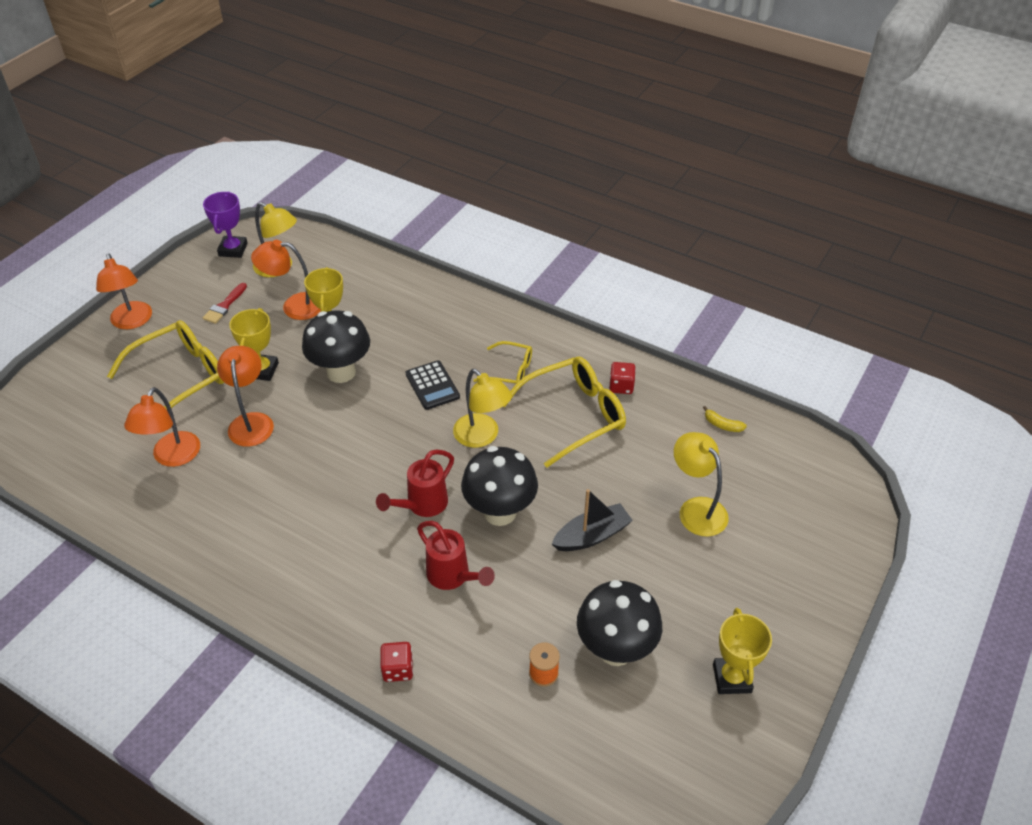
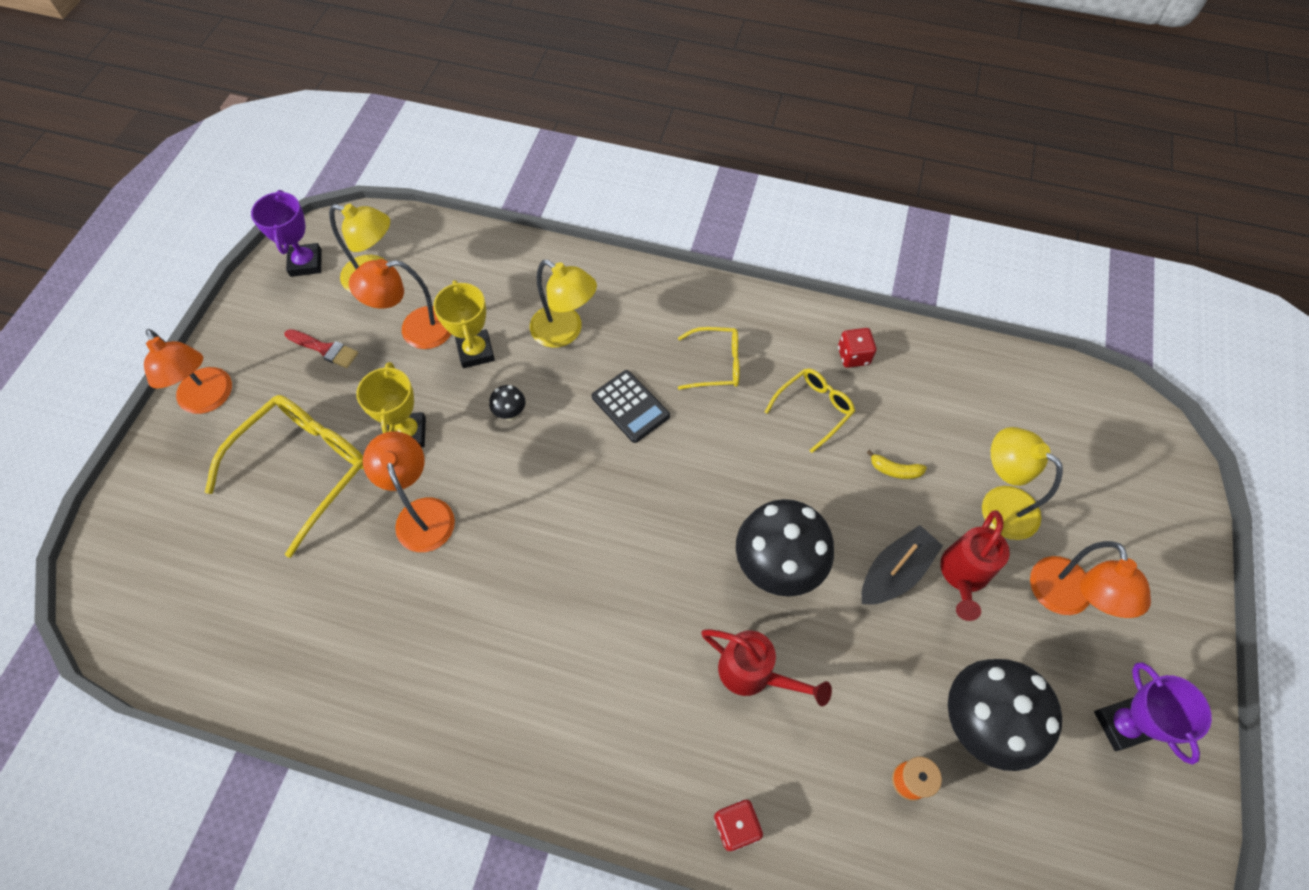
camera: 15 degrees left, 15 degrees up
orange lamp [124,387,200,467] -> orange lamp moved to [1030,541,1151,618]
red brush [202,283,247,324] -> red brush turned 75 degrees counterclockwise [285,329,358,368]
black mushroom [302,311,370,383] -> black mushroom [489,385,525,420], size x0.42
red watering can [376,450,454,517] -> red watering can moved to [940,510,1010,621]
yellow lamp [453,369,512,448] -> yellow lamp moved to [530,260,597,348]
yellow glasses [503,357,626,468] -> yellow glasses [765,368,855,453], size x0.55
yellow banana [703,406,747,432] -> yellow banana moved to [867,450,927,479]
yellow trophy [713,608,772,694] -> purple trophy [1094,662,1212,765]

